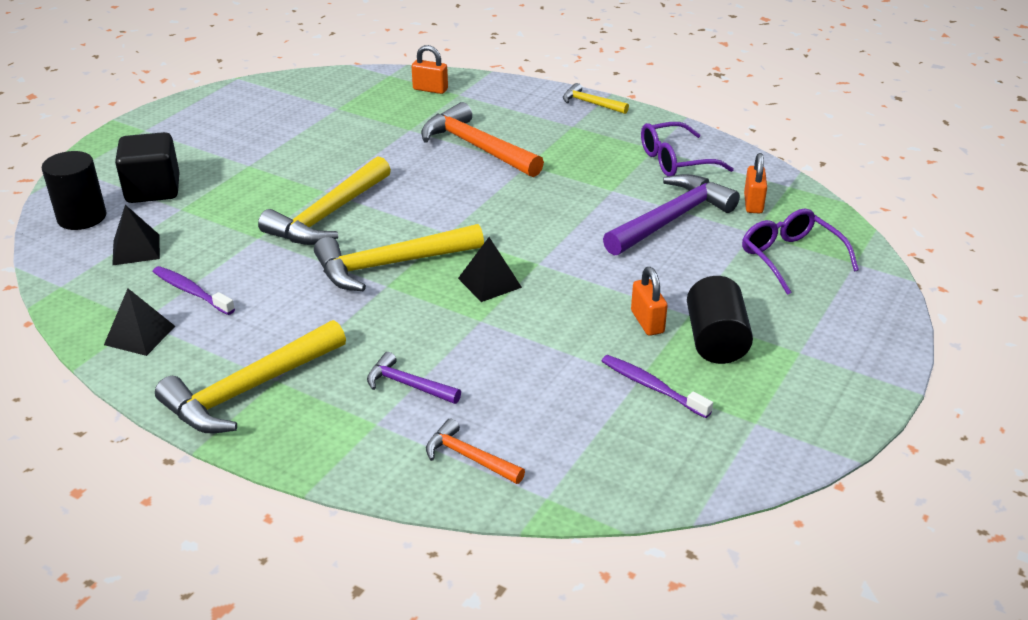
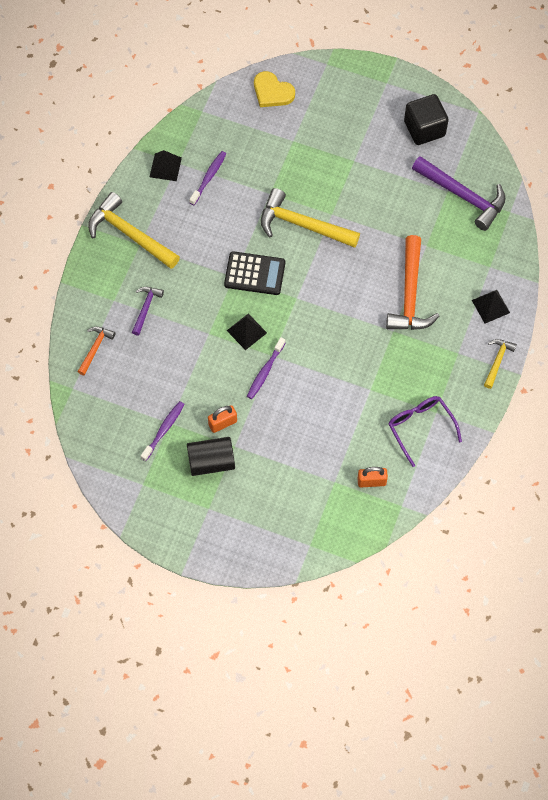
camera: 80 degrees right, 30 degrees up
black cylinder [42,151,106,230] -> yellow heart [254,71,295,107]
black pyramid [112,205,160,266] -> black pyramid moved to [472,290,510,323]
black cube [115,132,180,203] -> black cube moved to [404,94,449,145]
yellow hammer [314,224,484,291] -> black calculator [224,251,285,295]
orange padlock [412,45,448,94] -> none
orange hammer [421,102,544,177] -> orange hammer turned 150 degrees clockwise [386,235,439,330]
purple hammer [603,174,740,256] -> purple hammer moved to [412,156,506,231]
purple glasses [742,209,859,295] -> none
none -> purple toothbrush [247,337,285,399]

